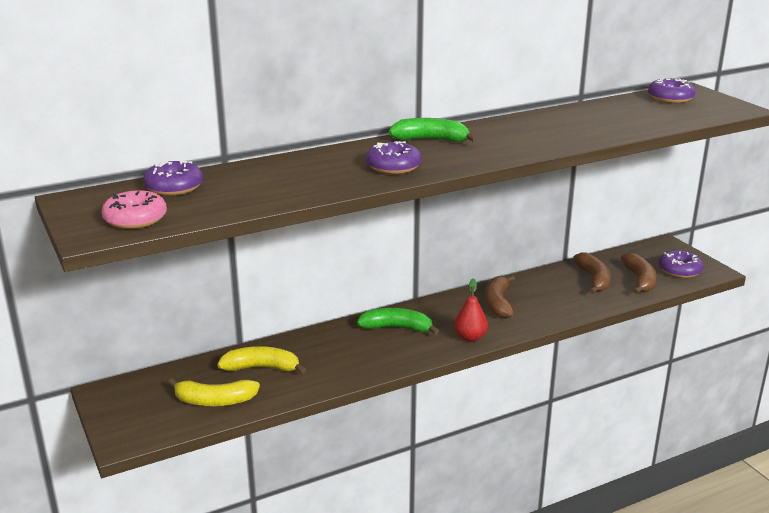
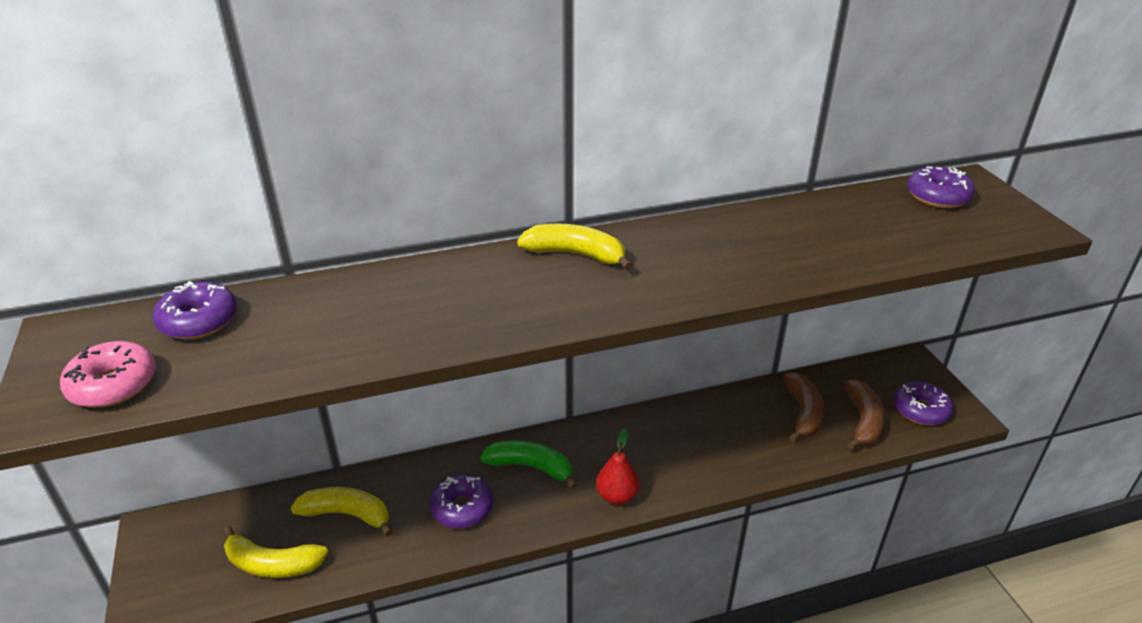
camera: 10 degrees right, 10 degrees up
purple donut [366,141,422,174] -> purple donut moved to [429,474,493,528]
green banana [388,118,477,142] -> yellow banana [517,223,633,270]
brown banana [485,275,515,319] -> none

